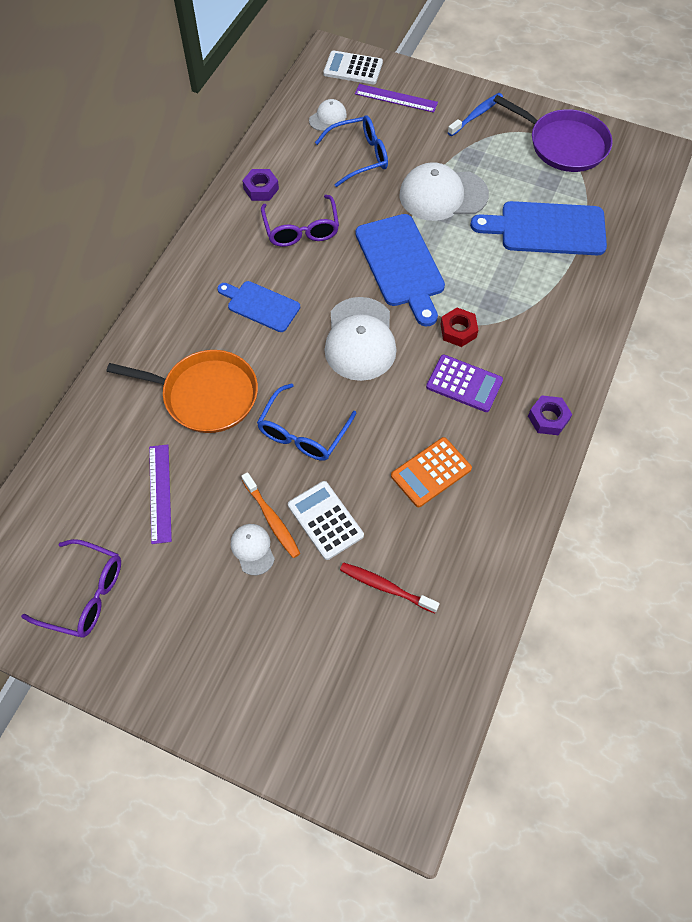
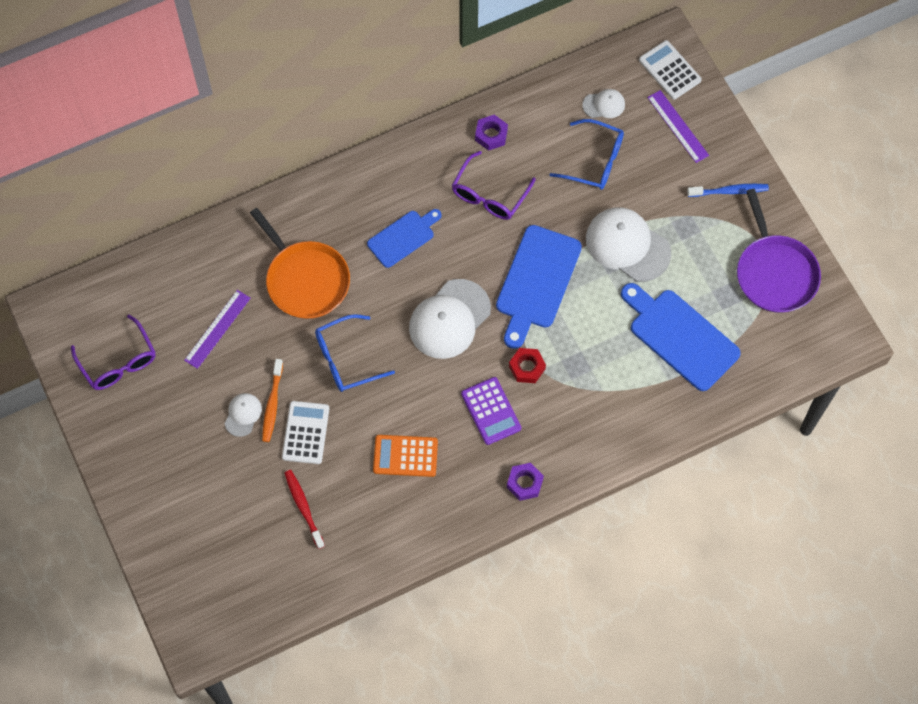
camera: 40 degrees right, 5 degrees up
blue cutting board [217,281,300,332] -> blue cutting board turned 75 degrees clockwise [367,209,442,268]

